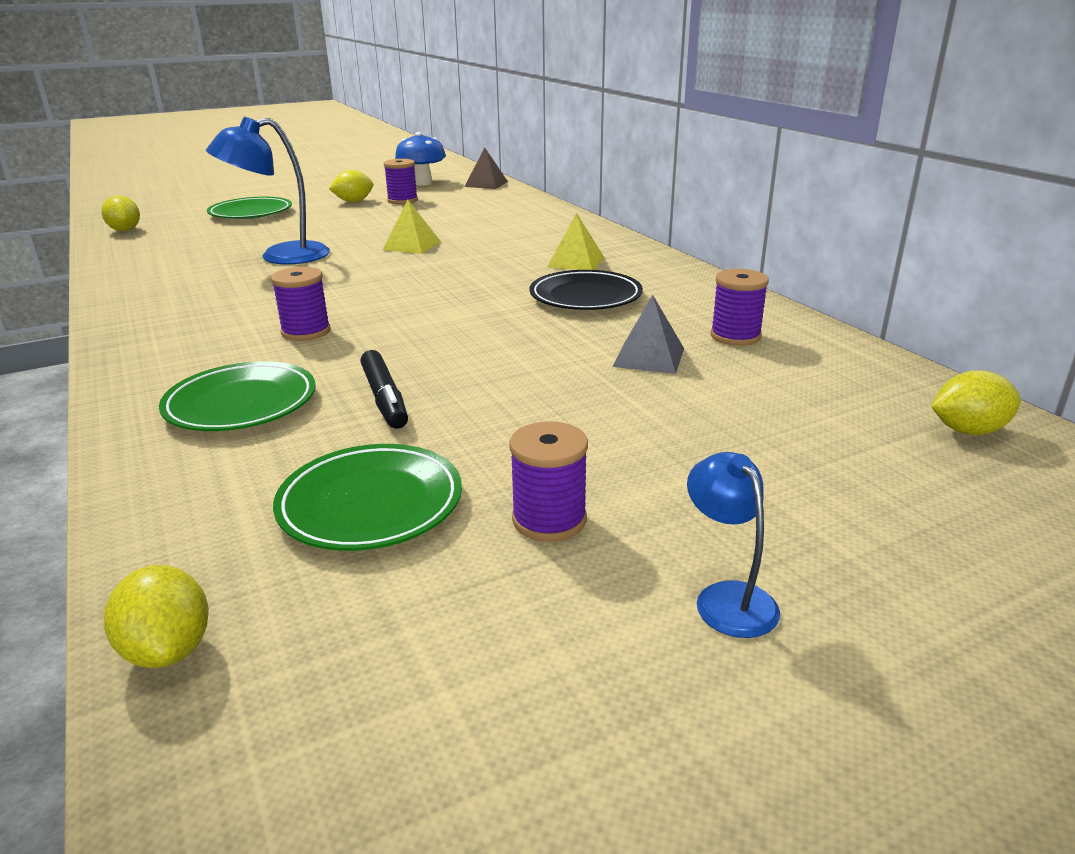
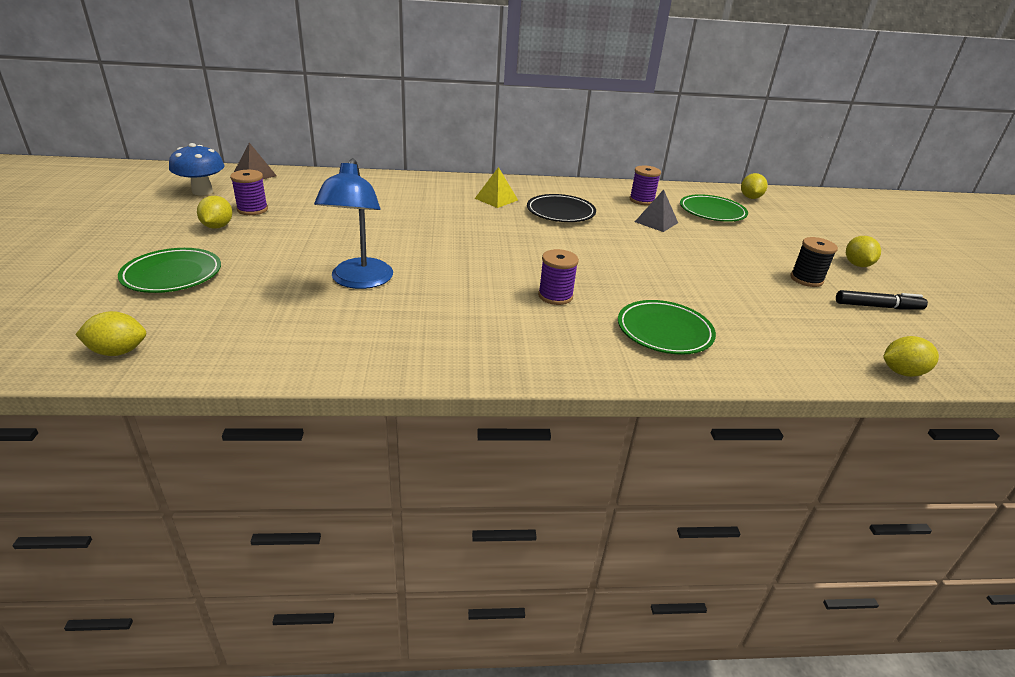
camera: 70 degrees left, 5 degrees up
green plate [273,444,462,551] -> green plate moved to [680,194,748,222]
black marker [360,350,408,429] -> black marker moved to [836,290,928,310]
yellow pyramid [383,200,441,254] -> none
purple spool [509,422,588,542] -> black spool [790,237,838,287]
blue lamp [687,452,780,638] -> yellow lemon [846,236,881,267]

